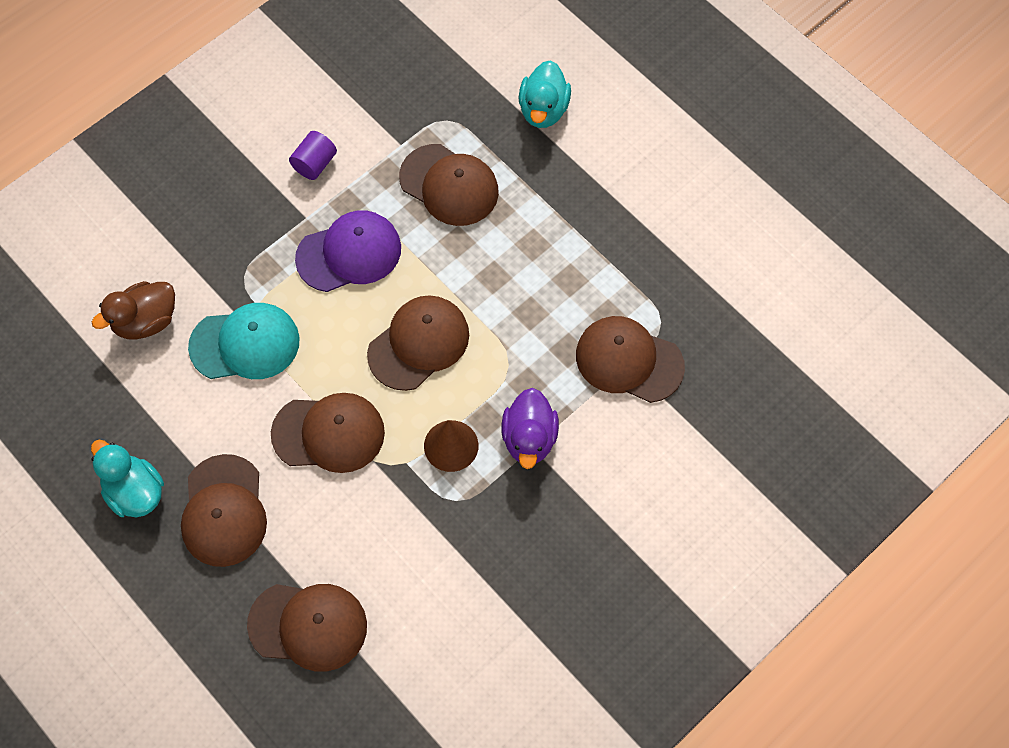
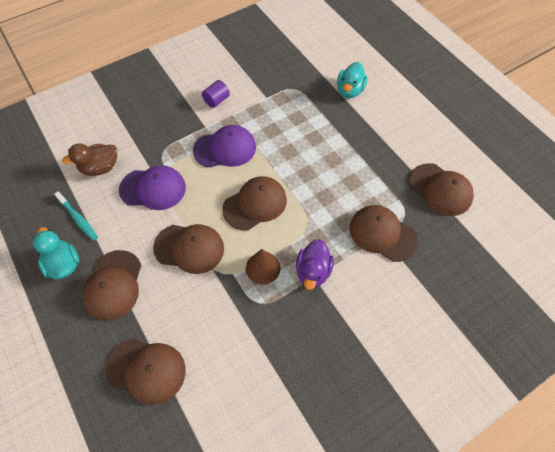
camera: 10 degrees right, 5 degrees down
turquoise cap [188,303,300,379] -> purple cap [119,165,186,210]
brown cap [399,144,499,226] -> brown cap moved to [409,163,474,216]
none -> turquoise toothbrush [54,191,98,241]

